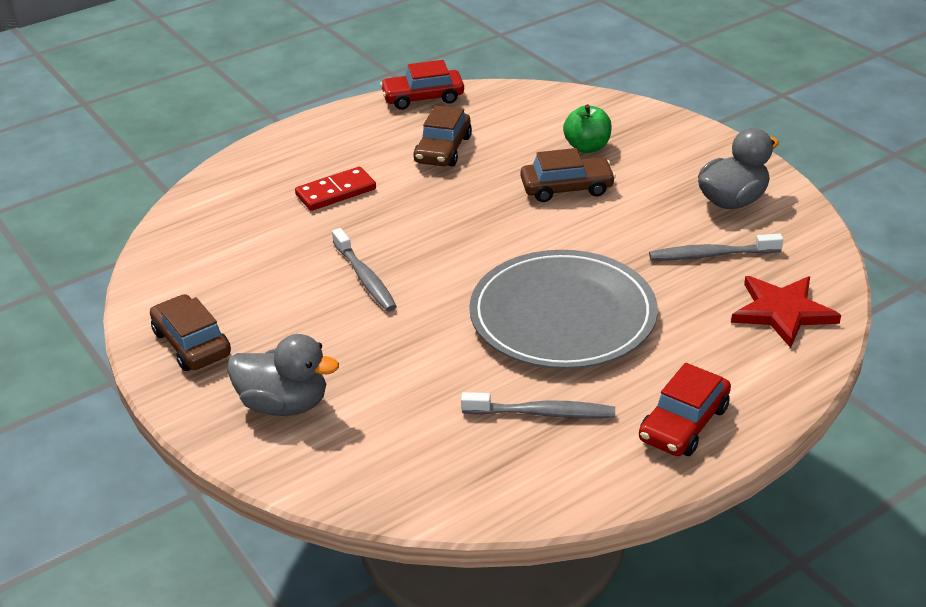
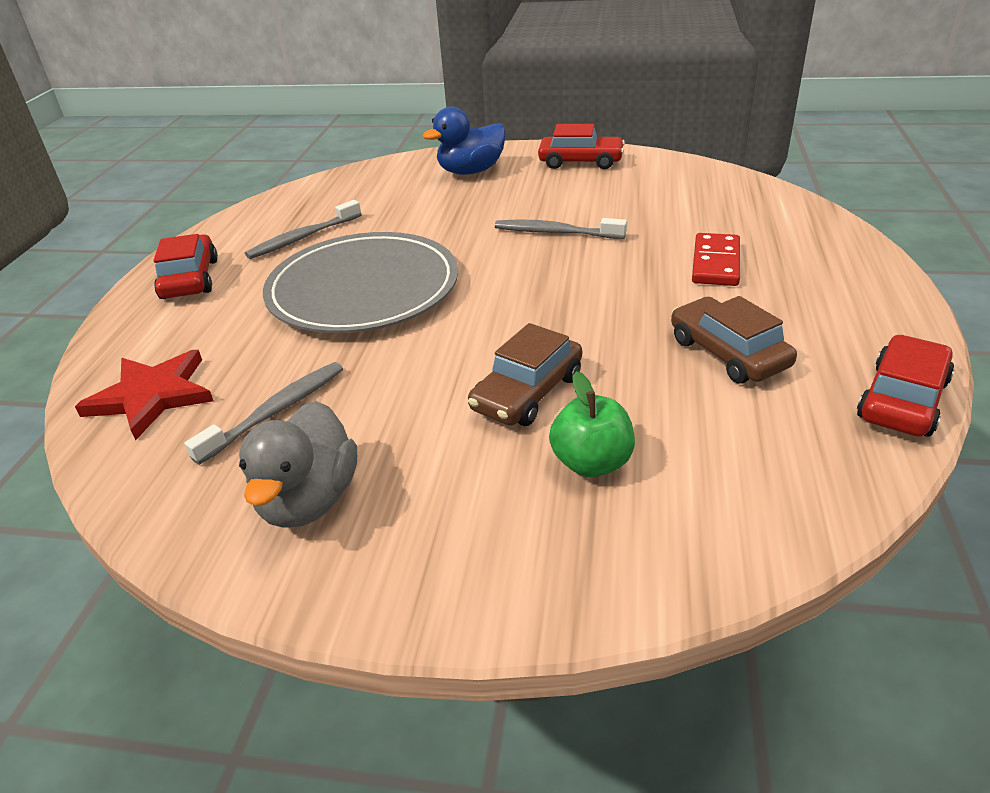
camera: 135 degrees right, 0 degrees up
brown car [150,294,231,371] -> red car [538,124,625,169]
grey duck [227,334,339,416] -> blue duck [423,107,506,175]

